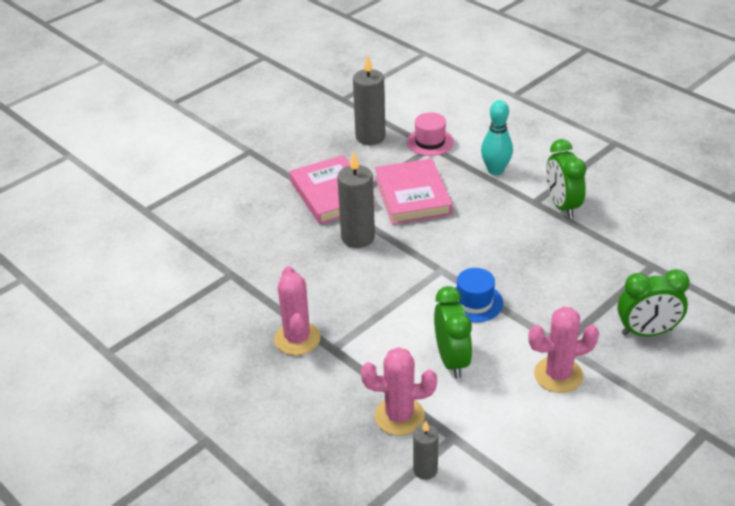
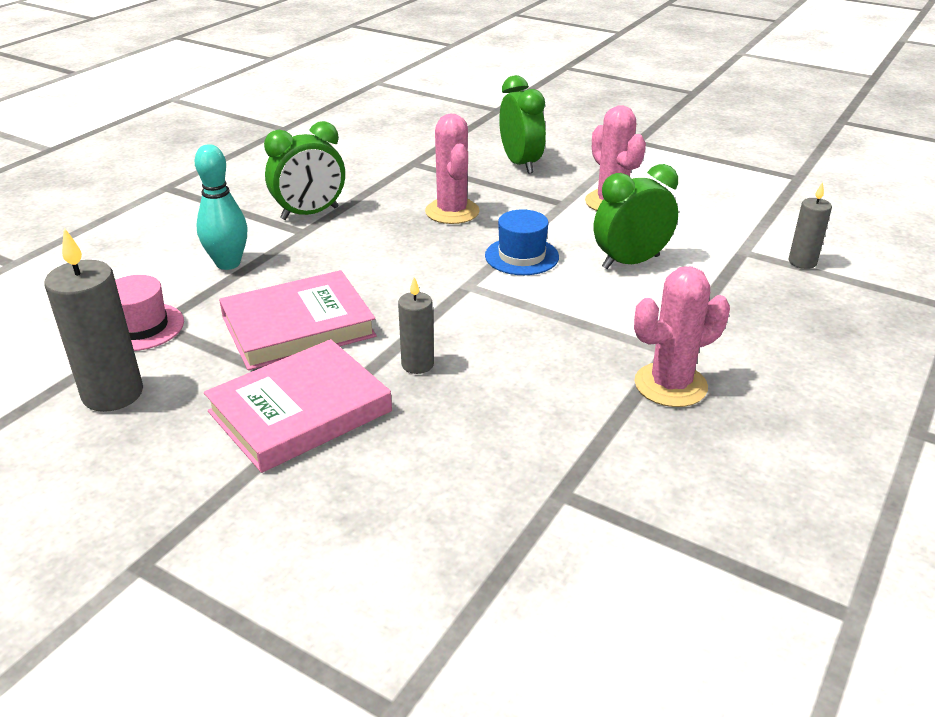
camera: 105 degrees left, 5 degrees down
grey candle [337,152,375,248] -> grey candle [398,277,434,374], size x0.58
pink cactus [361,347,437,436] -> pink cactus moved to [425,113,480,224]

